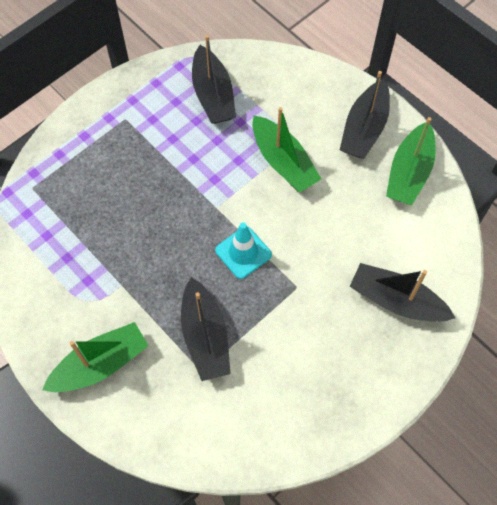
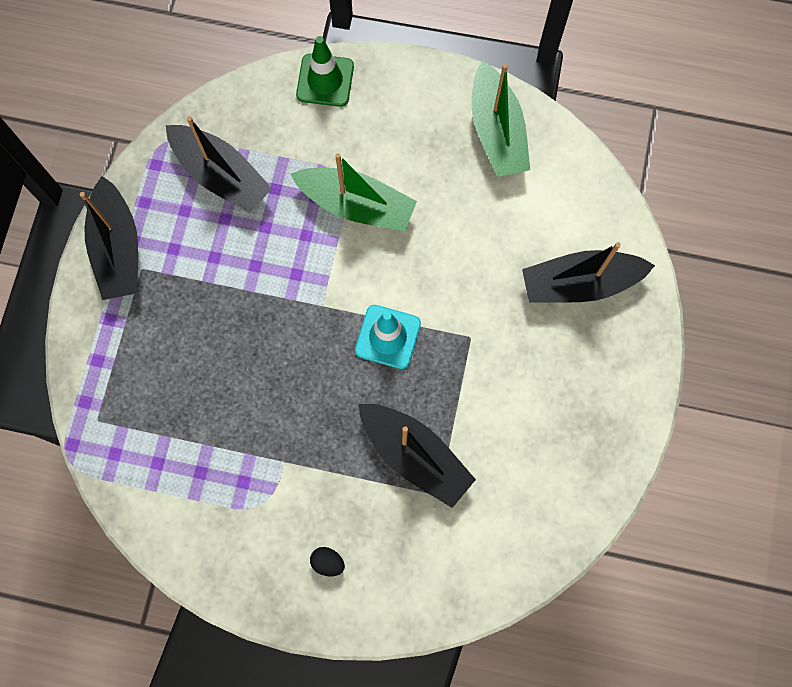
camera: 35 degrees left, 10 degrees up
green boat [42,322,149,392] -> black egg [310,547,345,577]
black boat [340,71,390,159] -> black boat moved to [80,176,138,300]
none -> green traffic cone [296,36,354,107]

